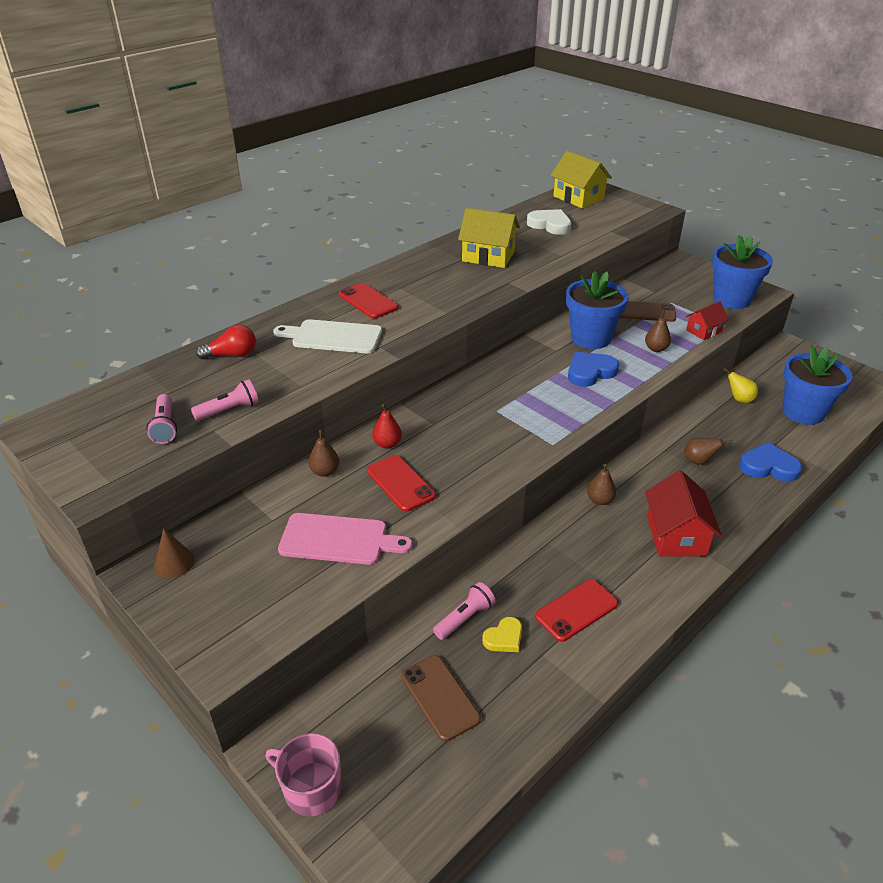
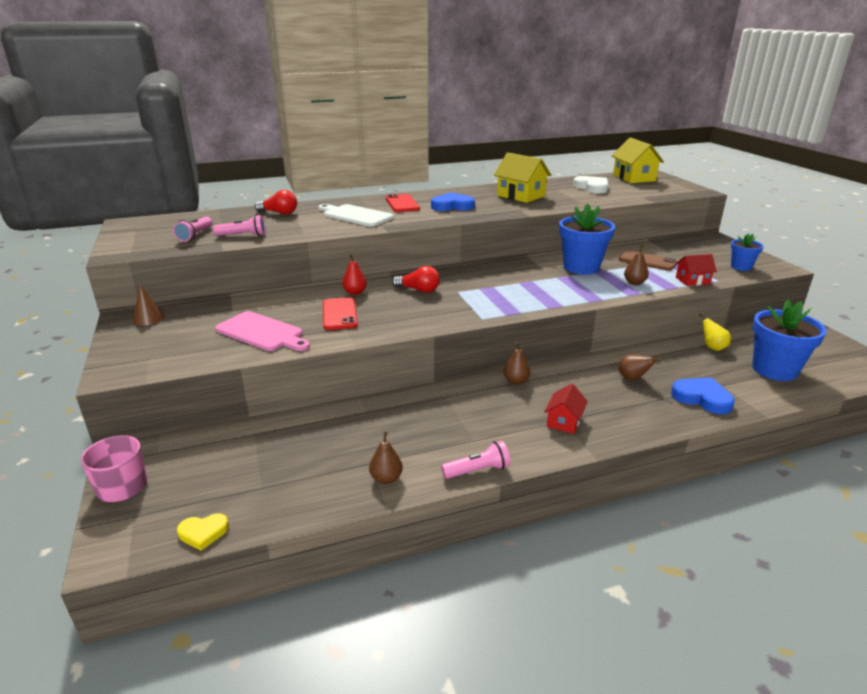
camera: 25 degrees right, 10 degrees down
brown pear [308,429,339,477] -> brown pear moved to [369,431,403,484]
brown phone [401,655,481,742] -> none
pink flashlight [433,582,496,640] -> pink flashlight moved to [441,441,511,479]
yellow heart [482,617,522,652] -> yellow heart moved to [177,514,229,551]
red phone [535,579,618,642] -> none
blue heart [568,352,619,387] -> blue heart moved to [431,192,475,211]
red house [645,470,722,557] -> red house [544,384,588,434], size x0.59
blue flower pot [712,235,773,309] -> blue flower pot [731,234,764,271], size x0.55
none -> red light bulb [392,266,440,293]

